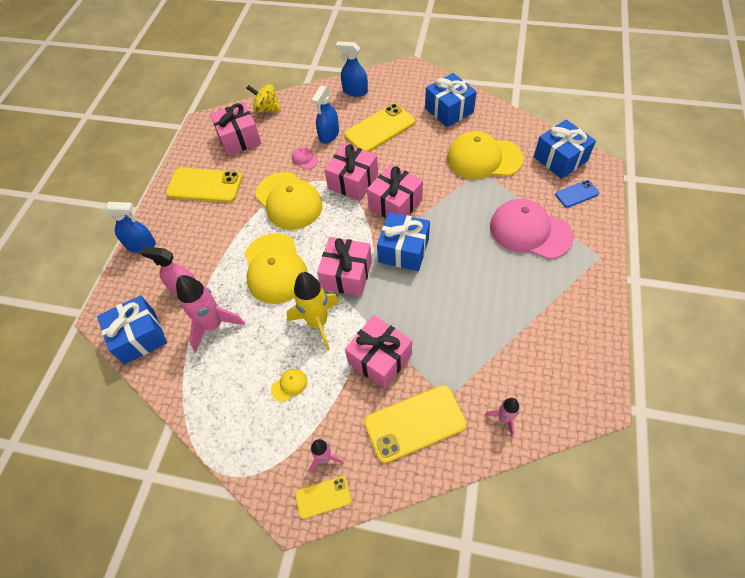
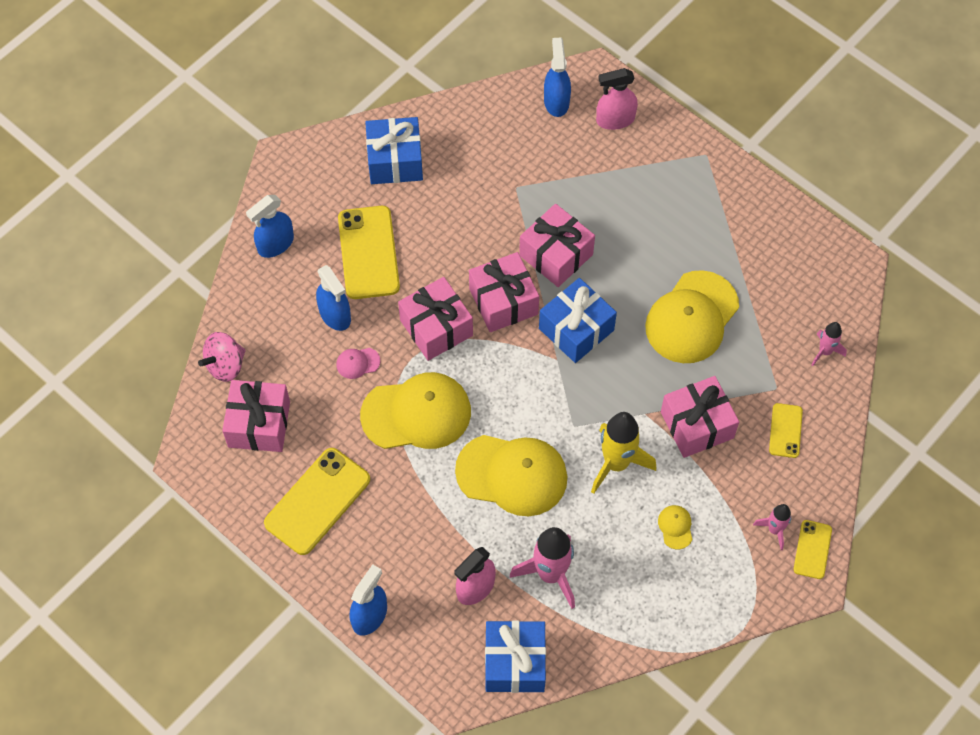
camera: 65 degrees left, 5 degrees up
yellow spinning top [246,84,281,113] -> pink spinning top [198,332,246,382]
pink gift [317,237,372,296] -> pink gift moved to [519,204,595,287]
yellow phone [364,385,466,463] -> yellow phone [769,403,803,458], size x0.53
yellow cap [447,131,524,179] -> yellow cap moved to [645,270,739,363]
pink cap [490,199,574,259] -> none
blue gift [534,119,596,179] -> blue spray bottle [544,38,571,117]
blue phone [555,180,599,208] -> pink spray bottle [596,68,638,130]

